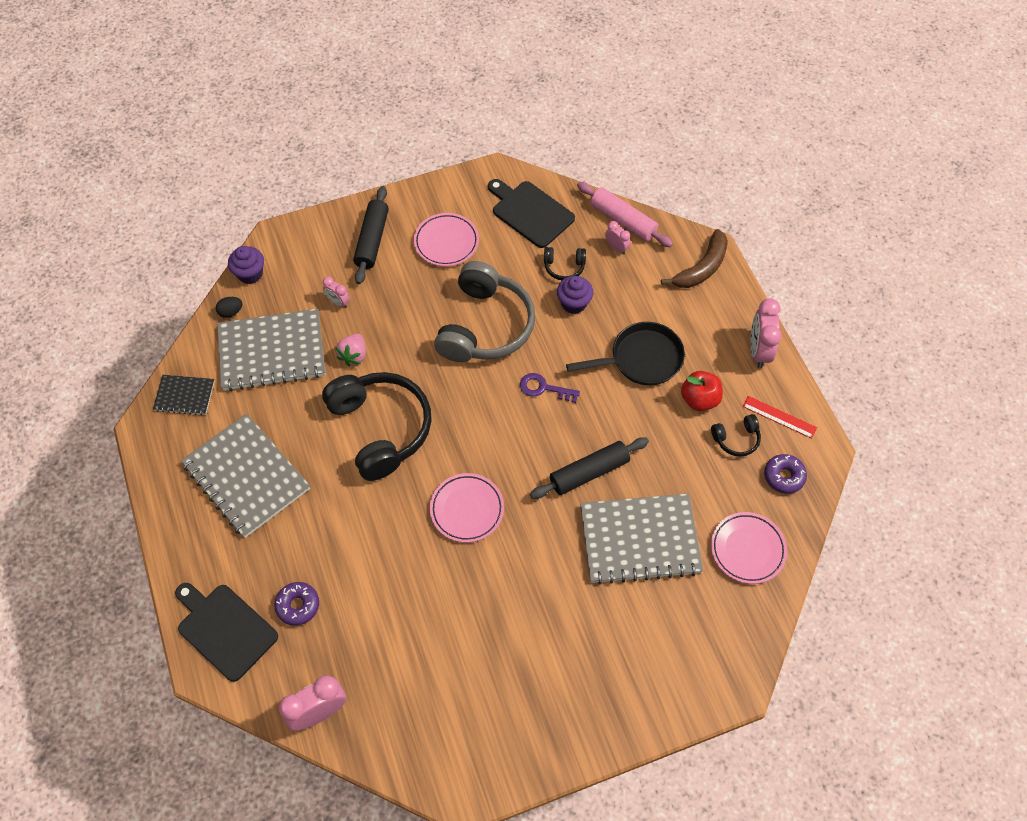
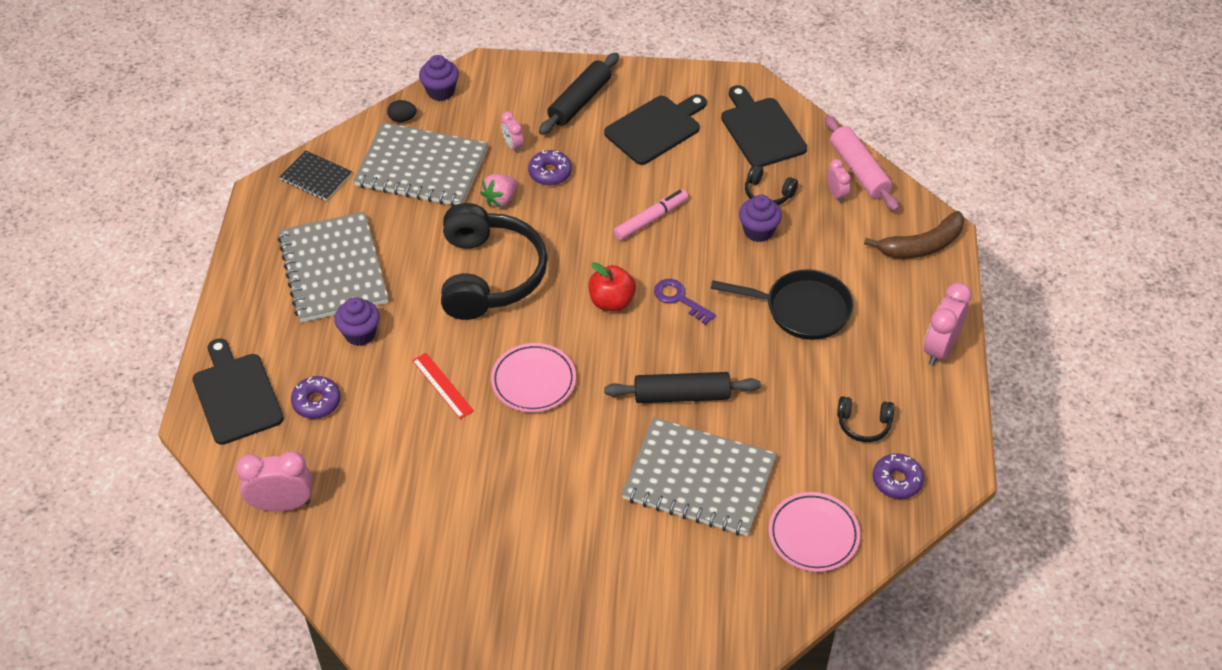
camera: 25 degrees right, 10 degrees down
pink plate [414,213,479,266] -> black cutting board [604,94,707,165]
grey headphones [434,261,535,362] -> pink marker [614,189,688,241]
red apple [681,371,723,411] -> red apple moved to [588,262,636,311]
red ruler [743,396,817,439] -> red ruler moved to [412,353,474,419]
none -> purple cupcake [334,297,380,346]
none -> purple donut [528,150,572,186]

